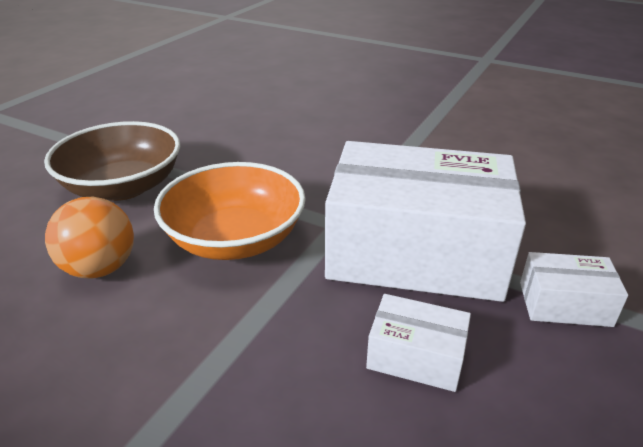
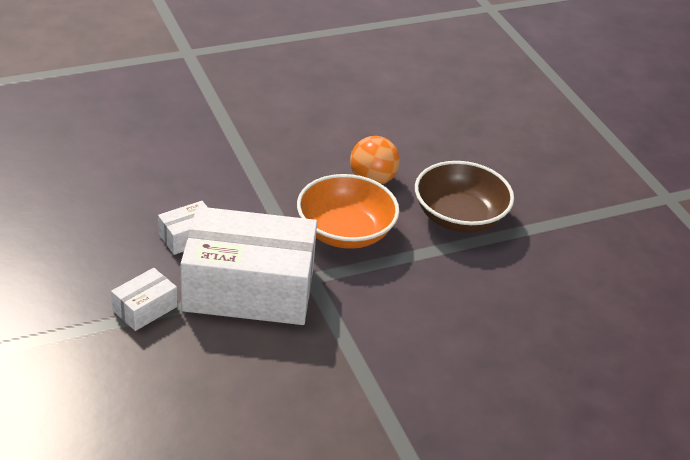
camera: 125 degrees right, 5 degrees up
white box [325,141,526,302] -> white box turned 45 degrees clockwise [181,206,317,325]

